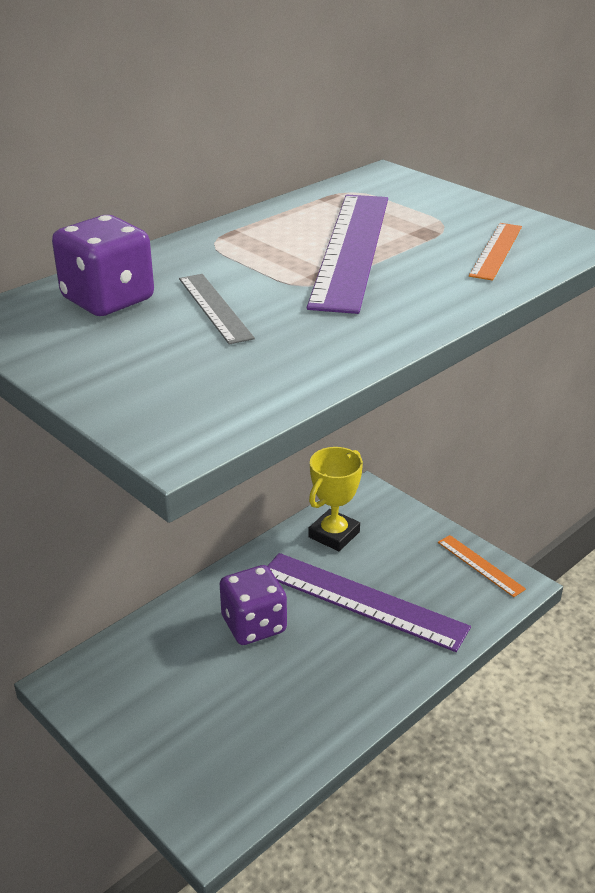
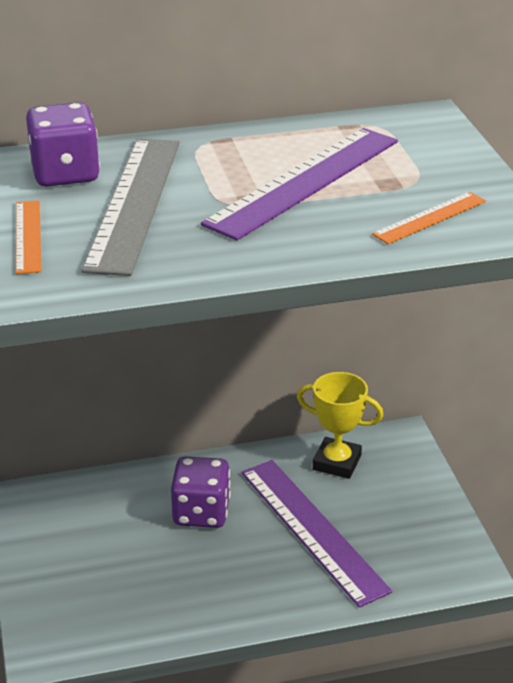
camera: 30 degrees right, 0 degrees up
grey ruler [179,274,255,345] -> grey ruler [82,139,179,276], size x2.01
yellow trophy [308,447,363,551] -> yellow trophy turned 45 degrees clockwise [297,372,384,479]
orange ruler [438,535,526,597] -> orange ruler moved to [16,200,42,274]

